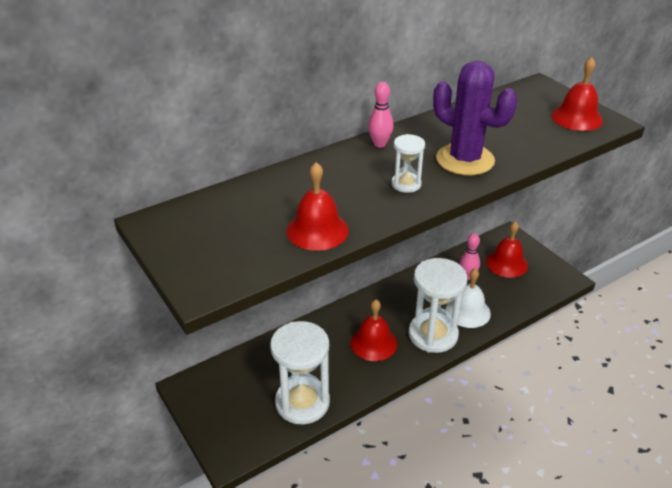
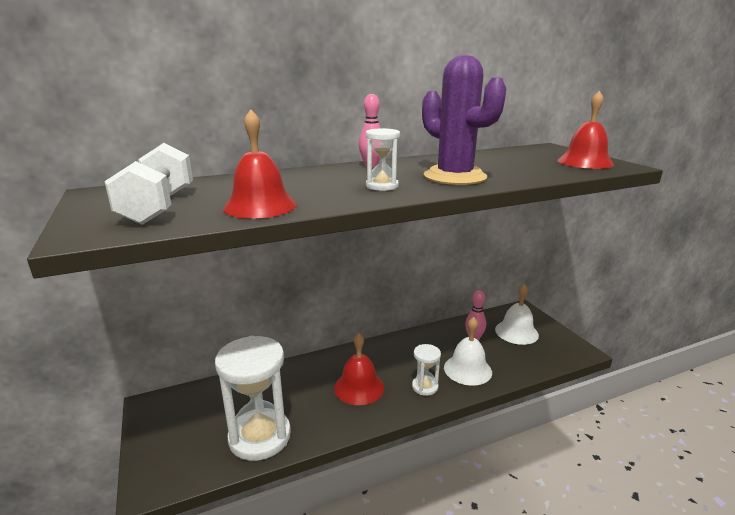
camera: 10 degrees right, 15 degrees down
white hourglass [409,258,467,353] -> white hourglass [412,344,441,396], size x0.49
red bell [486,221,528,278] -> white bell [495,284,539,345]
none -> white dumbbell [104,143,193,225]

